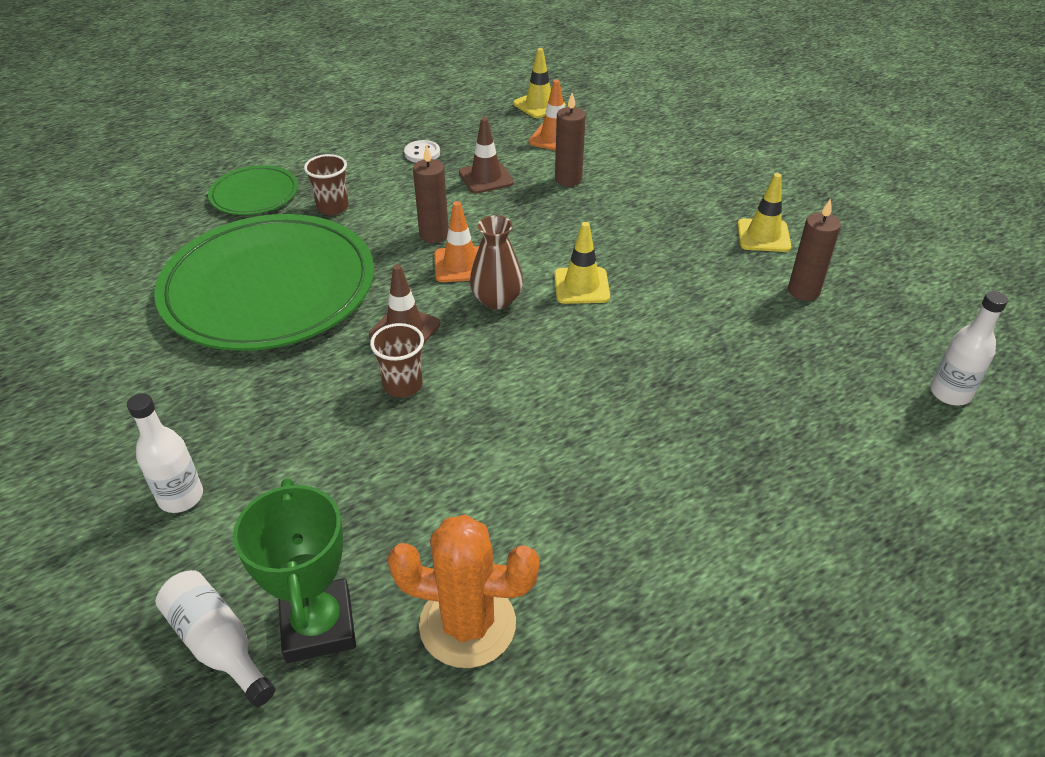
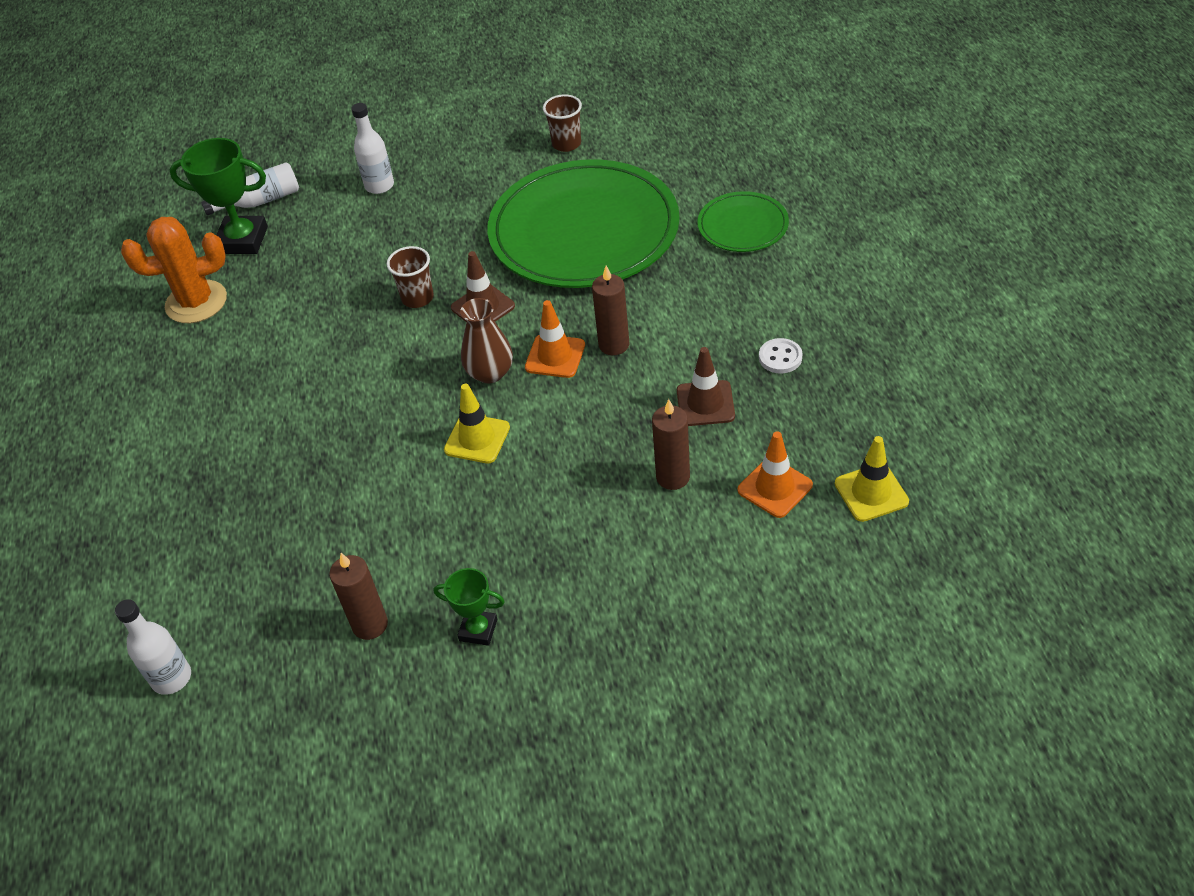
camera: 115 degrees right, 5 degrees up
brown cup [304,154,348,215] -> brown cup moved to [543,94,582,152]
orange cactus [387,515,540,668] -> orange cactus turned 45 degrees clockwise [121,217,227,323]
yellow traffic cone [737,173,791,252] -> green trophy [434,568,505,646]

